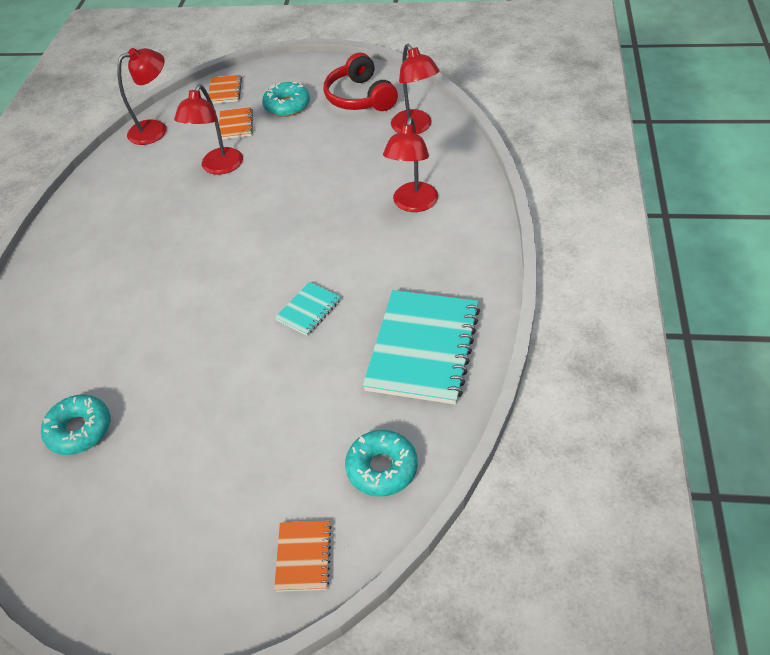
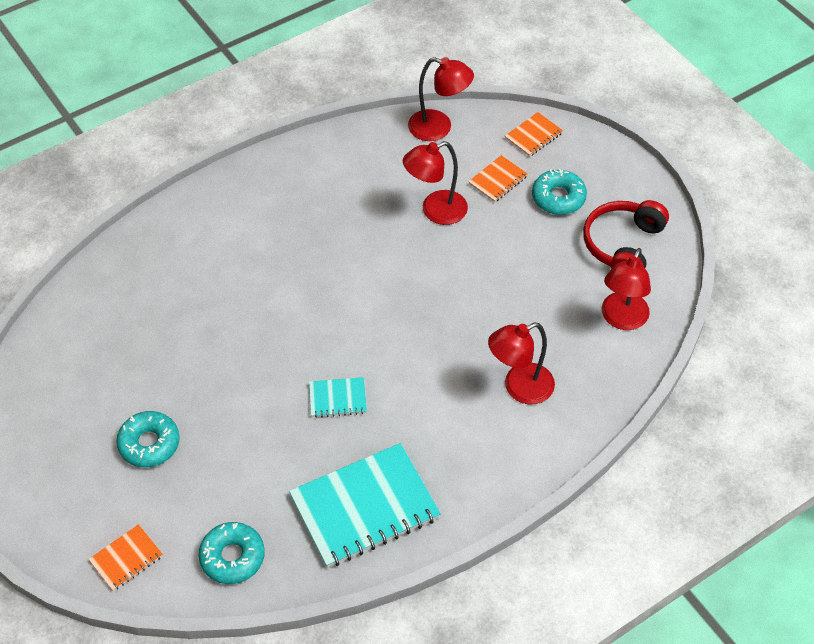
camera: 45 degrees right, 5 degrees up
turquoise donut [41,394,110,455] -> turquoise donut moved to [116,411,180,467]

